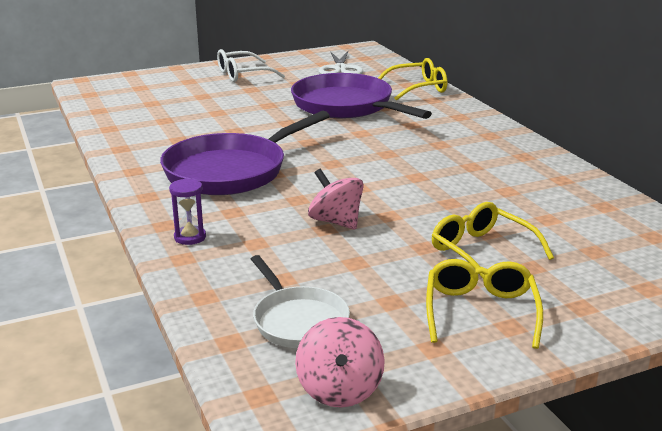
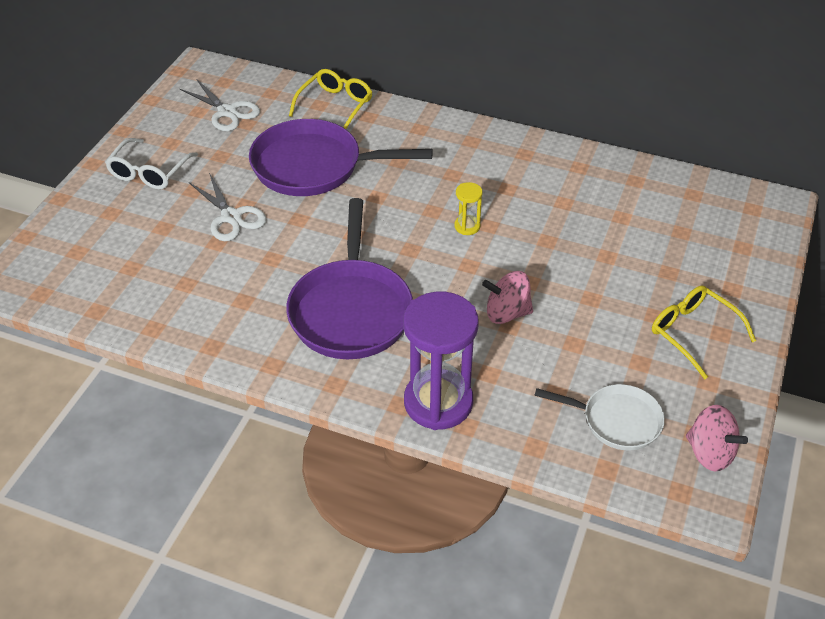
camera: 45 degrees left, 20 degrees up
purple hourglass [169,178,206,245] -> purple hourglass [403,292,479,430], size x2.29
yellow glasses [432,202,554,278] -> none
none -> white scissors [189,173,266,241]
none -> yellow hourglass [454,182,483,235]

